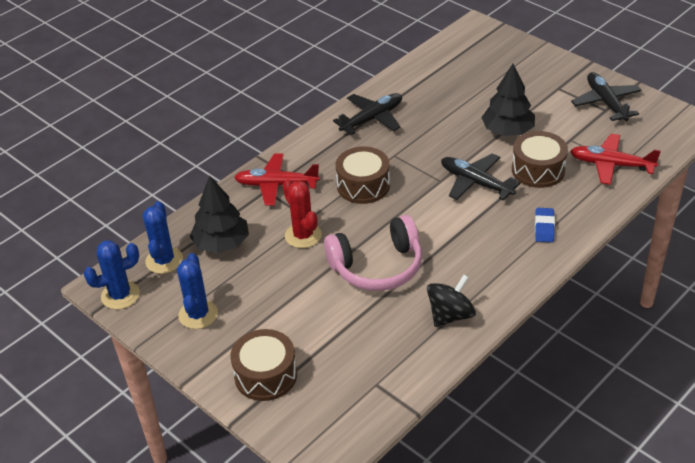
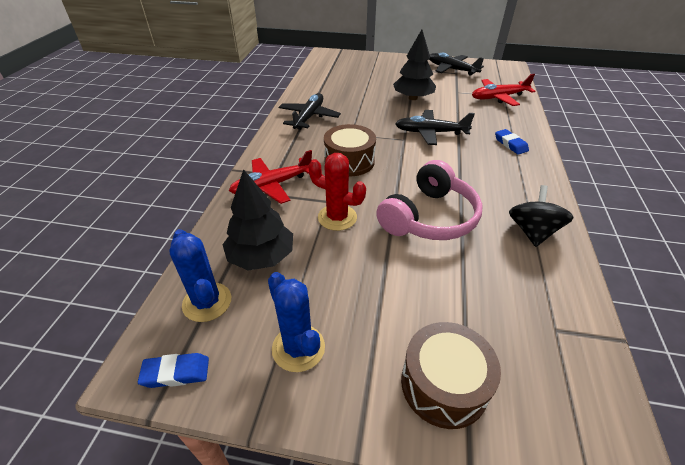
camera: 35 degrees left, 0 degrees up
blue cactus [83,240,140,309] -> blue eraser [138,353,209,388]
brown drum [512,131,568,188] -> none

